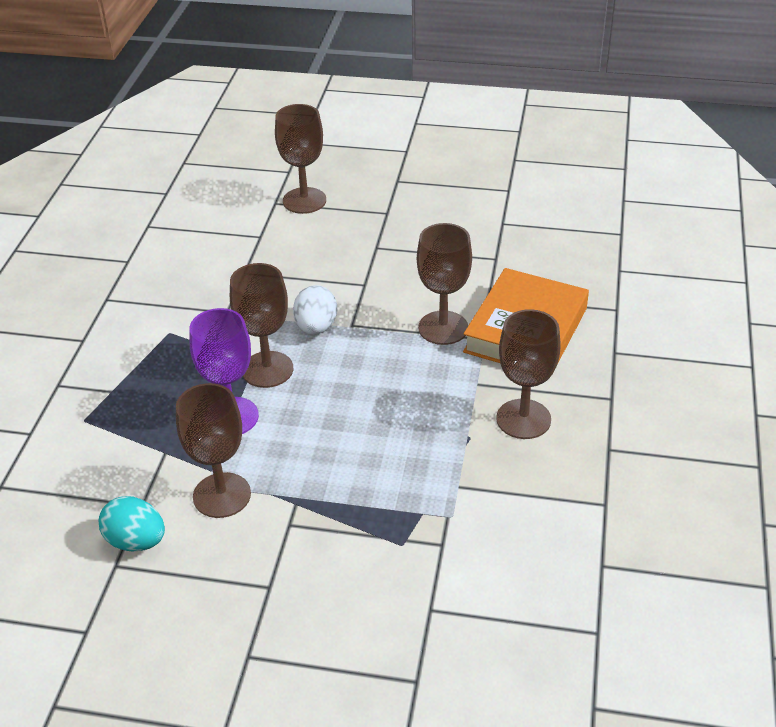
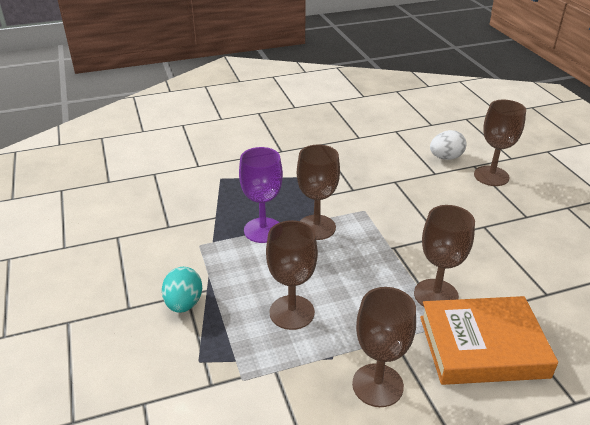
camera: 60 degrees right, 5 degrees down
turquoise egg [99,496,165,552] -> turquoise egg moved to [162,267,202,313]
brown goblet [176,383,251,518] -> brown goblet moved to [266,220,318,330]
white egg [293,285,337,335] -> white egg moved to [430,130,467,160]

